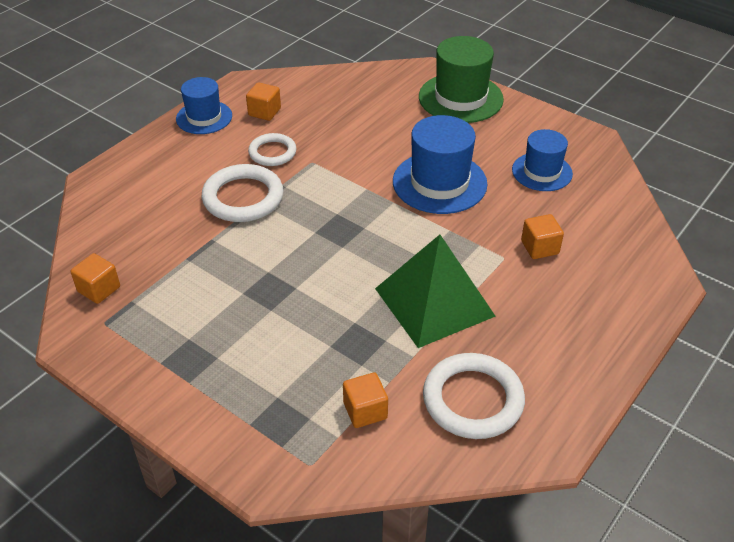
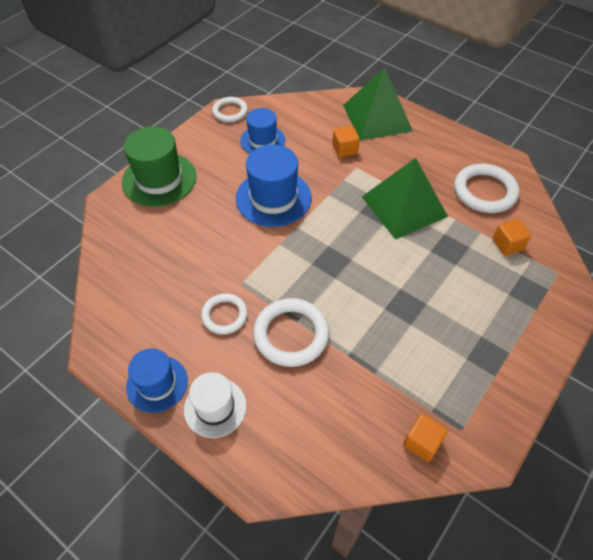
camera: 90 degrees left, 10 degrees up
orange cube [246,82,281,121] -> none
none -> white hat [184,372,247,438]
none -> white ring [212,97,248,122]
none -> green pyramid [343,67,413,141]

